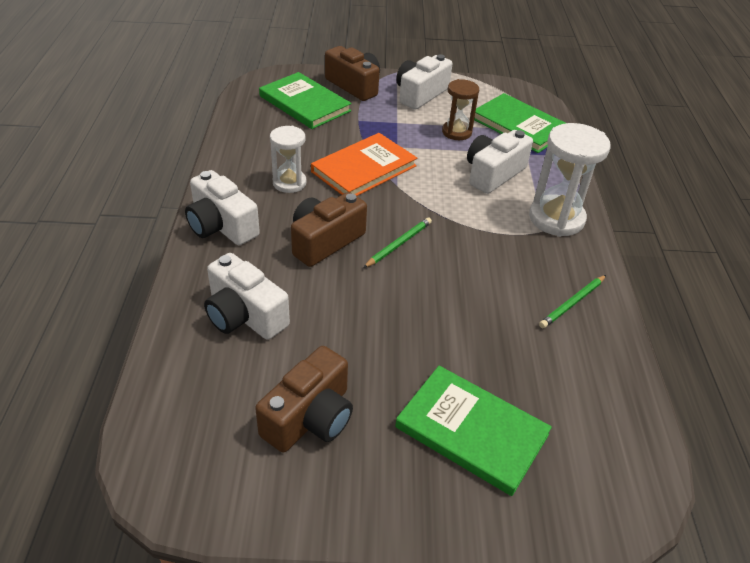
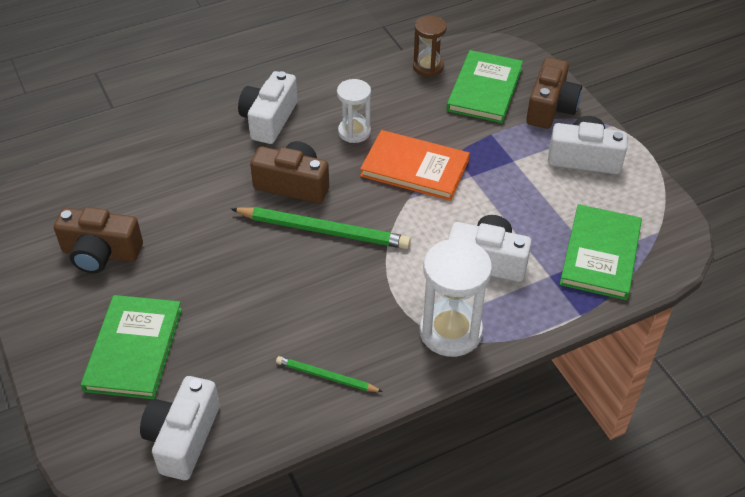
camera: 65 degrees right, 5 degrees up
white camera [204,253,290,340] -> white camera moved to [140,376,220,480]
green pencil [363,217,432,268] -> green pencil [231,207,411,249], size x1.85
brown hourglass [442,79,479,140] -> brown hourglass moved to [413,16,447,77]

